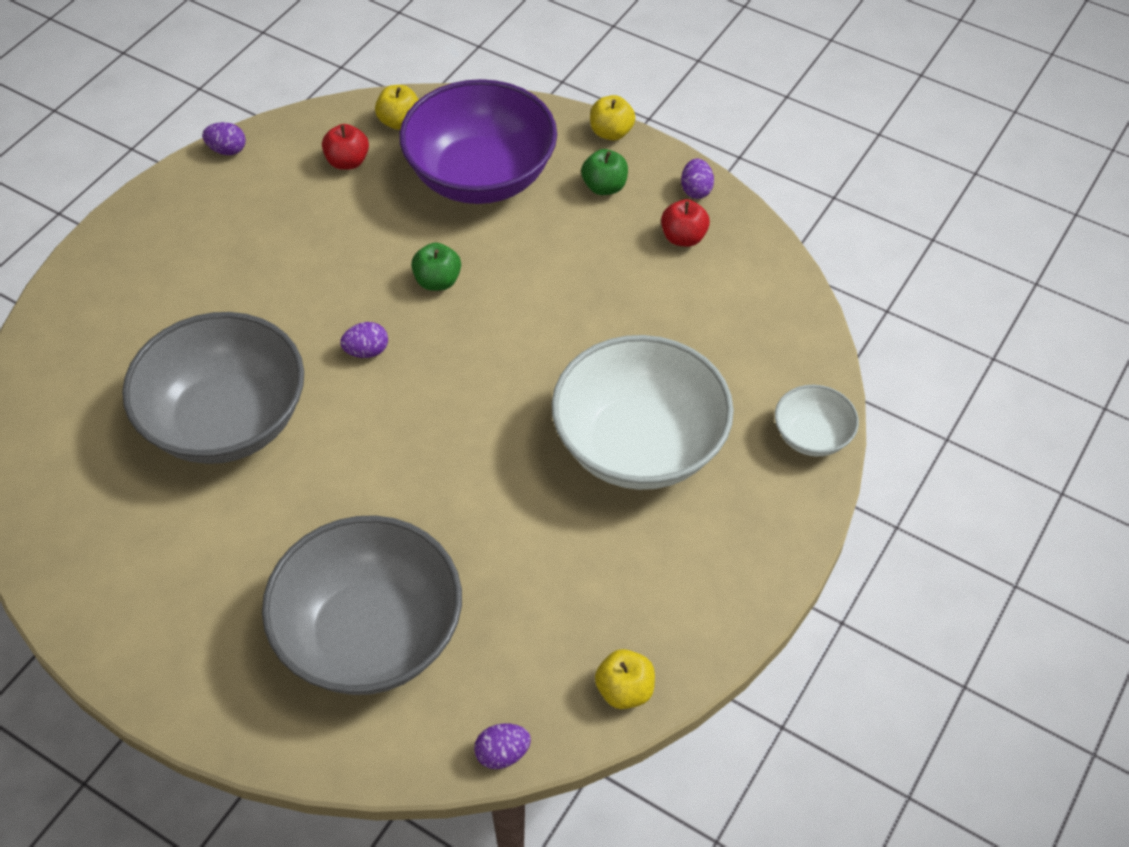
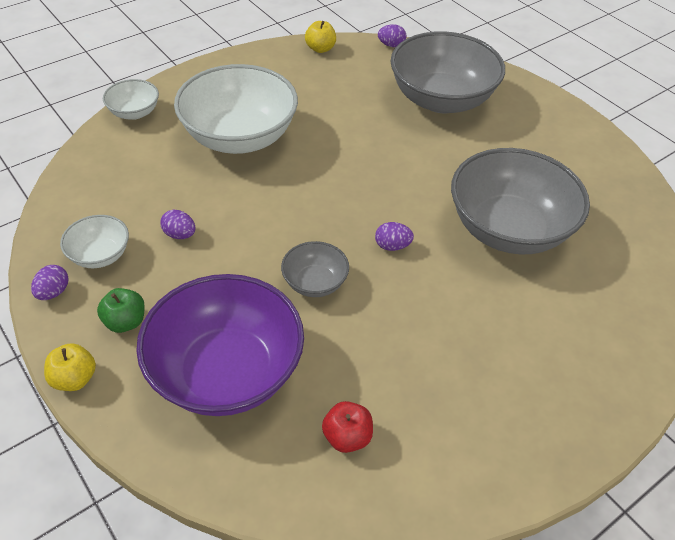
camera: 160 degrees left, 5 degrees down
purple egg [202,122,246,155] -> purple egg moved to [160,210,196,239]
yellow apple [375,85,418,130] -> none
green apple [411,242,461,291] -> grey bowl [281,241,349,297]
red apple [661,199,710,247] -> white bowl [60,215,129,268]

